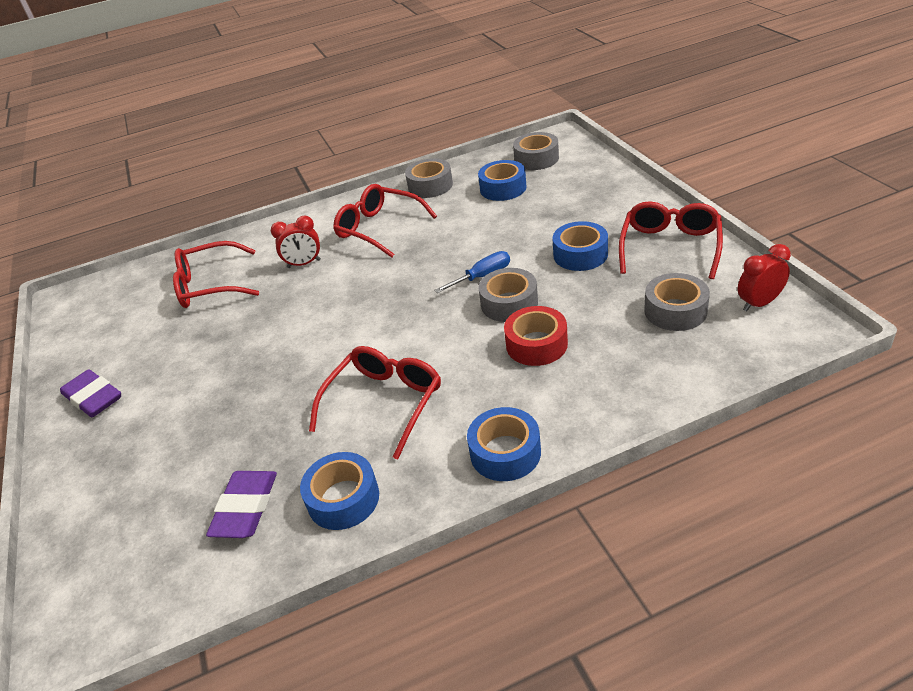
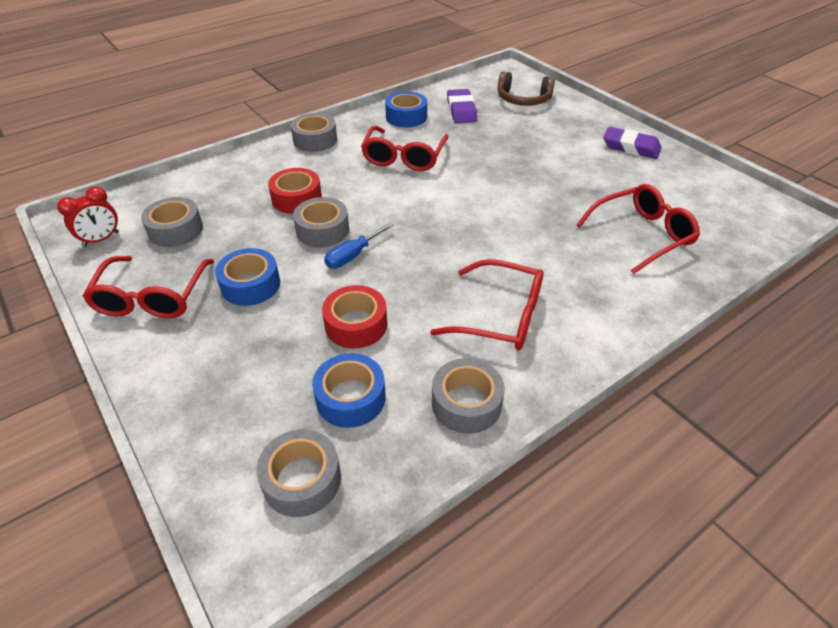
camera: 160 degrees right, 5 degrees up
red clock [271,216,321,268] -> none
blue tape [467,407,541,481] -> grey tape [291,113,337,152]
none -> red tape [322,285,387,349]
none -> brown headphones [498,72,555,106]

